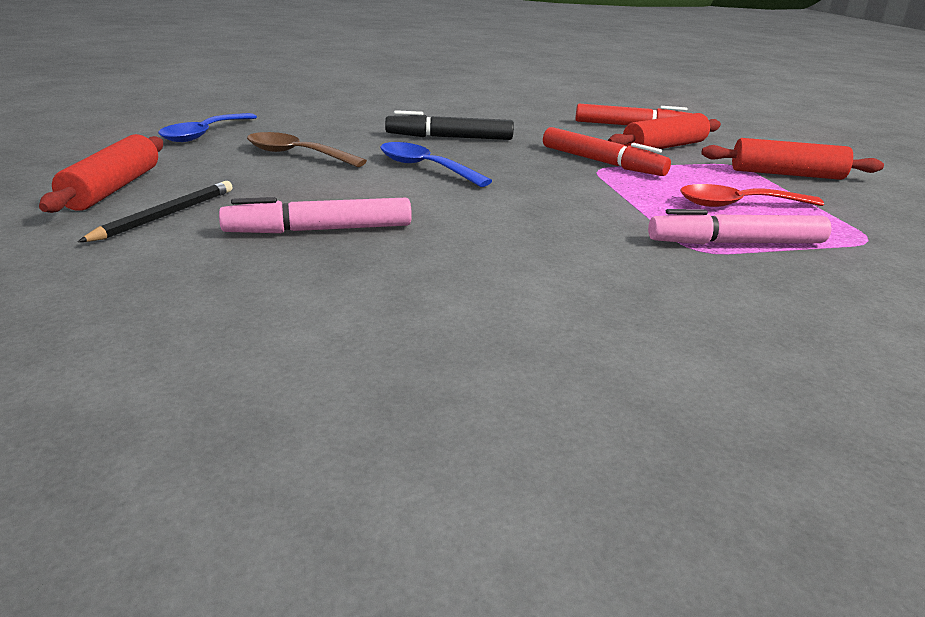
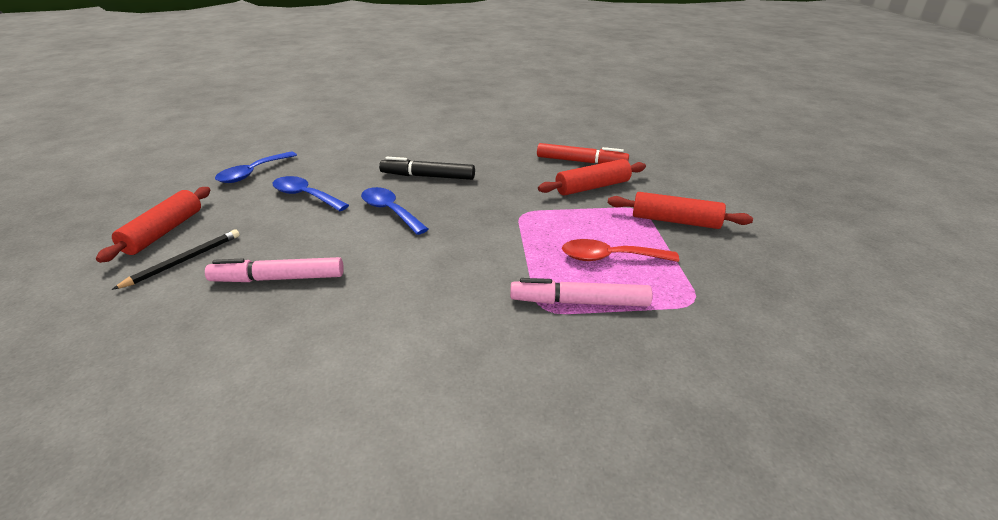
camera: 10 degrees right, 5 degrees up
brown spoon [247,132,367,167] -> blue spoon [273,176,349,211]
red marker [543,127,671,176] -> none

